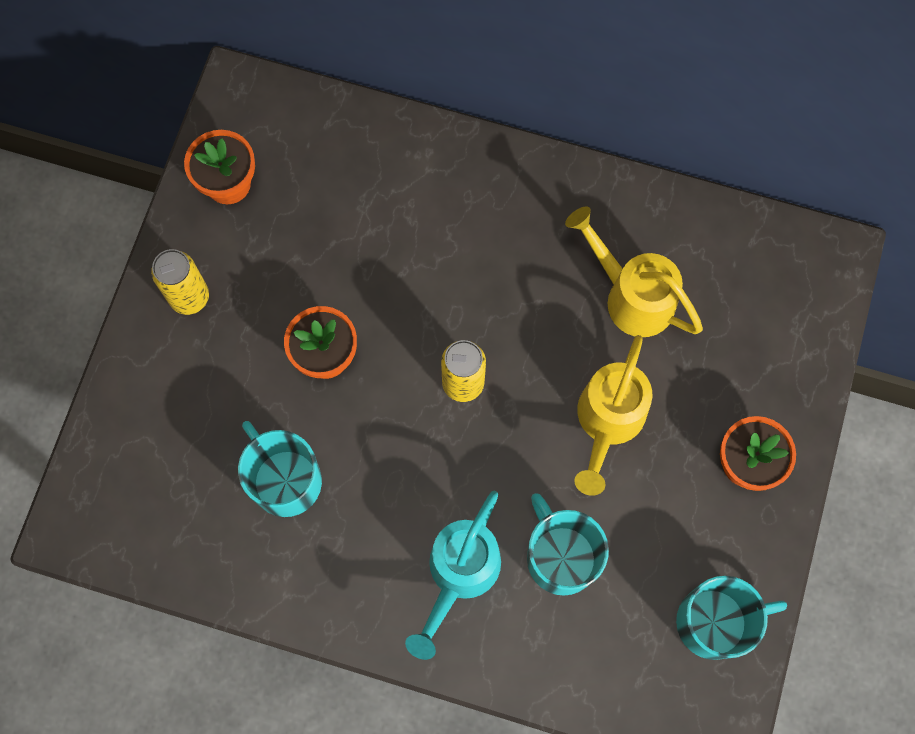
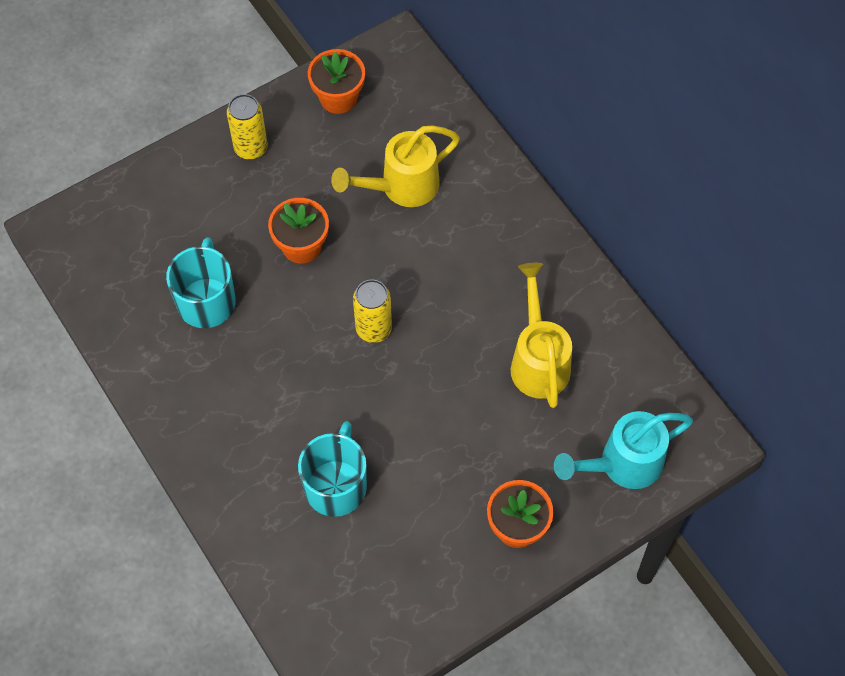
camera: 40 degrees right, 10 degrees down
turquoise watering can [405,491,501,660] -> turquoise watering can moved to [554,411,693,489]
yellow watering can [574,335,652,496] -> yellow watering can moved to [331,125,460,207]
turquoise mug [676,576,787,660] -> none

